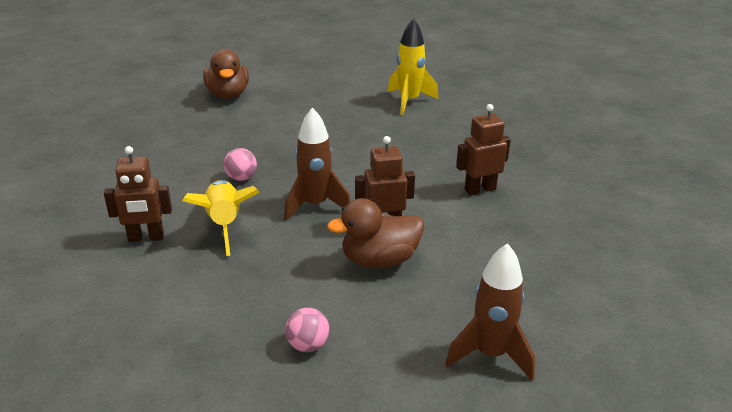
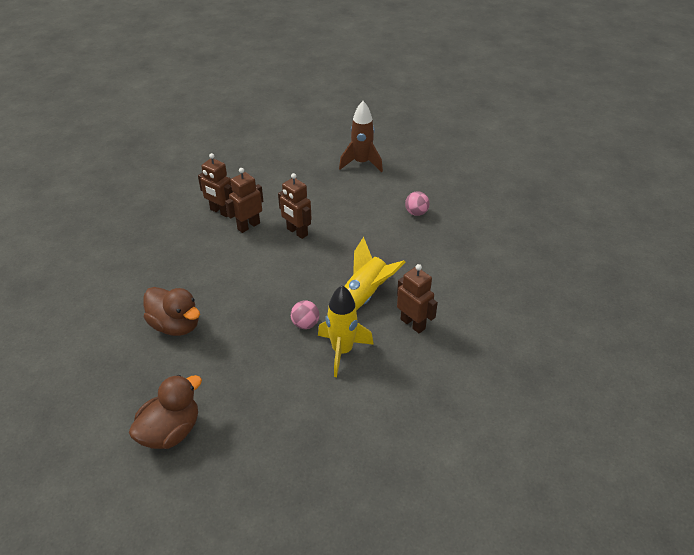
camera: 125 degrees left, 10 degrees up
brown rocket [284,108,351,221] -> none
brown duck [327,198,424,268] -> brown duck moved to [143,287,200,336]
yellow rocket [388,18,439,115] -> yellow rocket moved to [318,285,374,377]
none -> brown robot [225,168,263,233]

